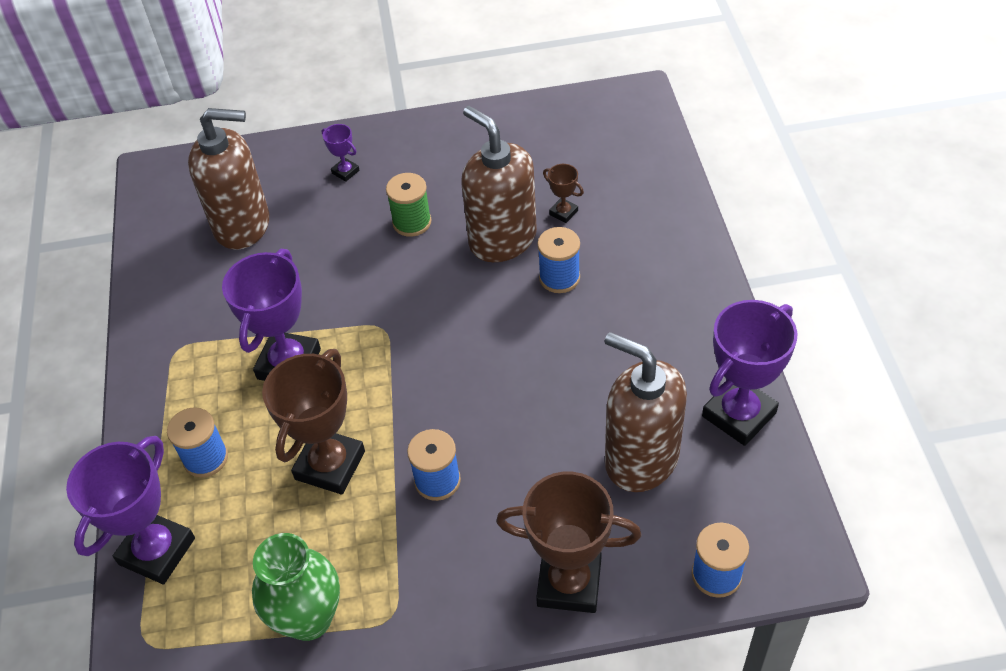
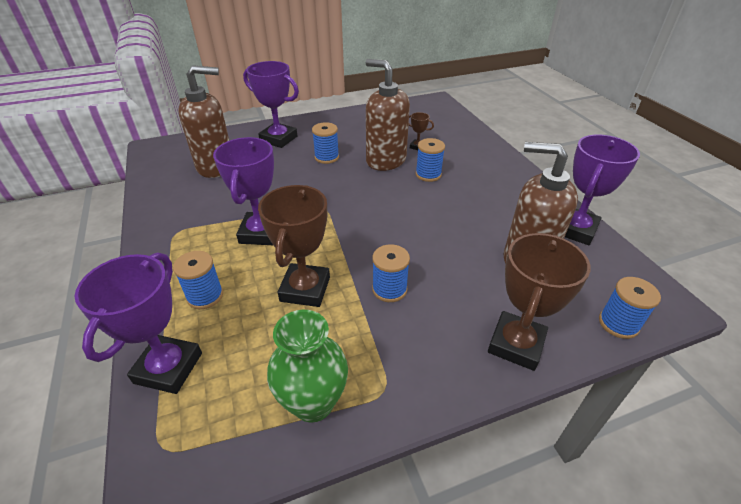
camera: 15 degrees left, 10 degrees down
purple trophy [322,124,359,182] -> purple trophy [243,61,299,148], size x2.20
green spool [386,173,431,237] -> blue spool [312,122,339,164]
brown trophy [496,472,641,613] -> brown trophy turned 60 degrees counterclockwise [488,233,591,371]

